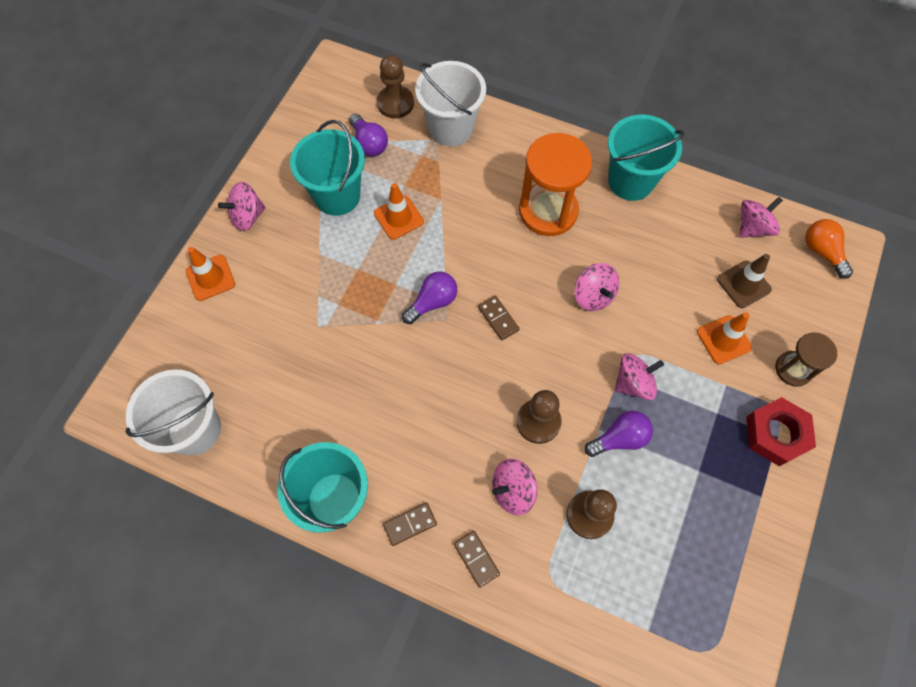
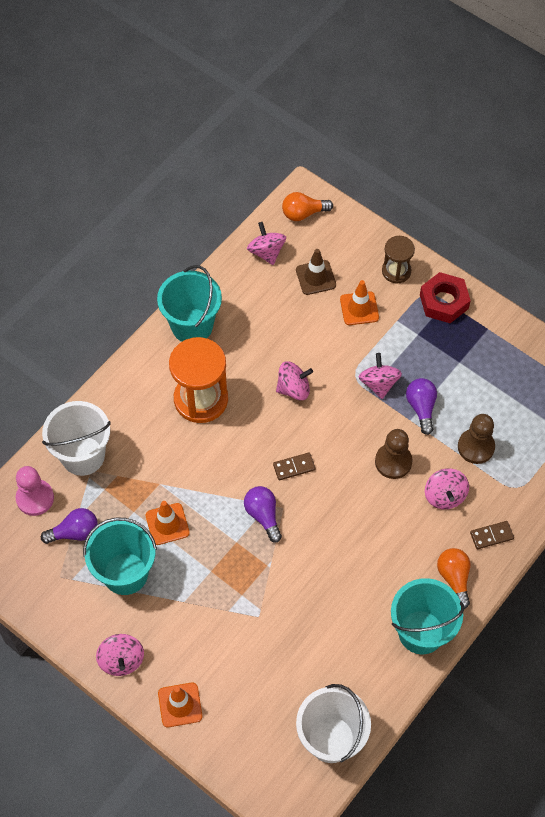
camera: 75 degrees left, 5 degrees down
brown pawn [377,55,414,119] -> pink pawn [16,466,54,516]
brown domino [383,502,437,546] -> orange light bulb [437,548,470,609]

